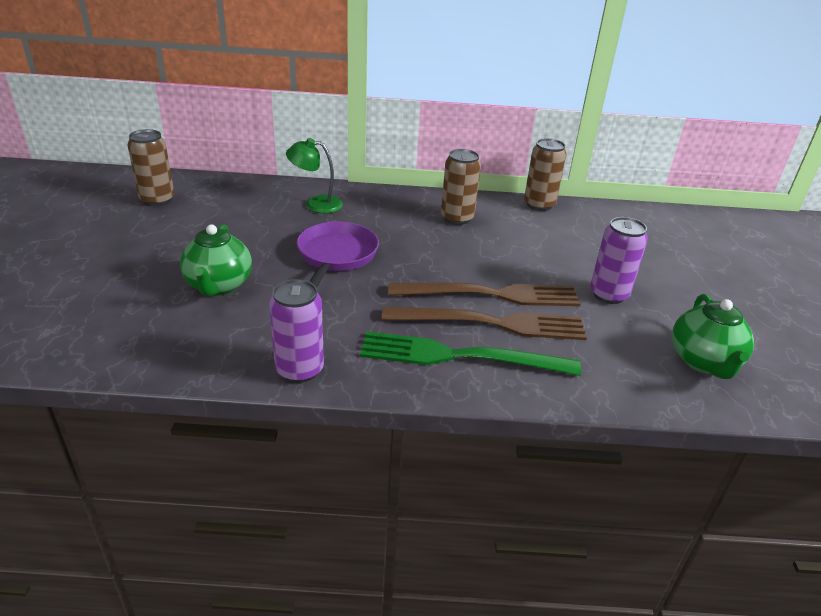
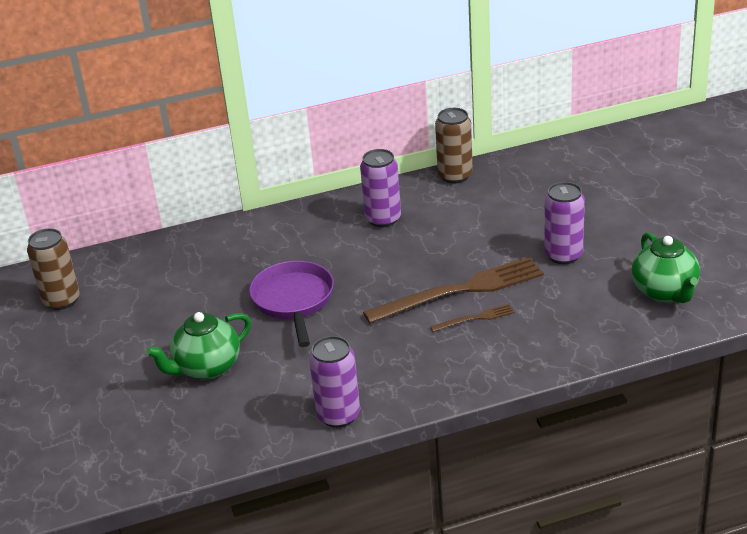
camera: 15 degrees left, 0 degrees up
green teapot [180,224,252,296] -> green teapot turned 75 degrees clockwise [146,312,251,380]
green lamp [286,138,343,213] -> none
green fork [360,332,581,376] -> none
brown fork [382,307,587,340] -> brown fork [430,304,515,332], size x0.45
brown can [441,149,481,225] -> purple can [360,149,401,227]

